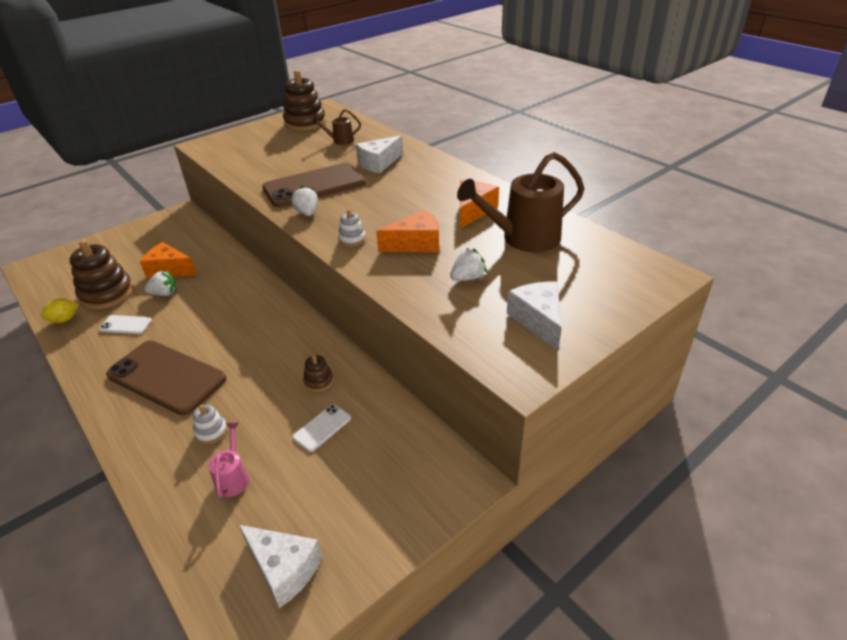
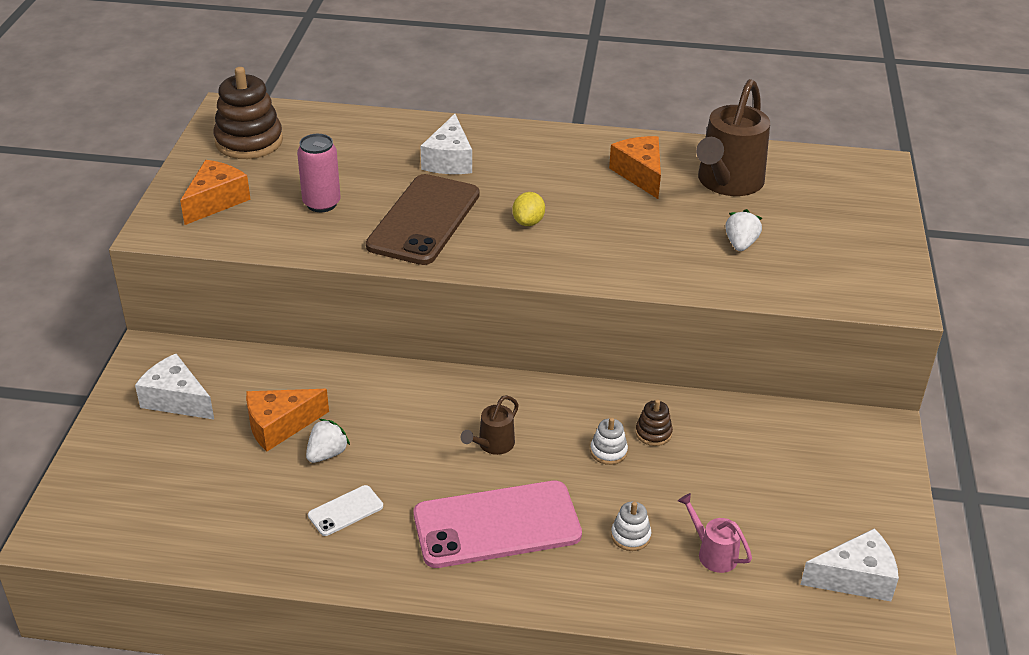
camera: 45 degrees left, 0 degrees up
yellow lemon [41,298,79,323] -> yellow lemon moved to [512,192,545,226]
brown stacking toy [70,240,134,310] -> none
brown phone [106,341,226,415] -> pink phone [414,481,582,568]
white strawberry [290,186,318,216] -> none
white phone [293,405,351,452] -> none
brown watering can [311,109,361,145] -> brown watering can moved to [461,395,519,455]
white stacking toy [338,209,366,247] -> white stacking toy moved to [590,418,628,465]
orange cheese [376,210,439,253] -> orange cheese moved to [180,160,251,225]
white cheese [507,282,562,351] -> white cheese moved to [135,354,214,420]
none -> pink can [297,134,341,212]

